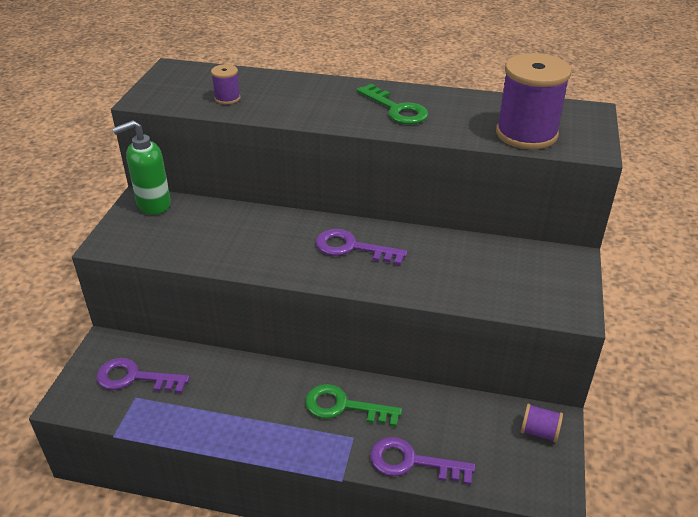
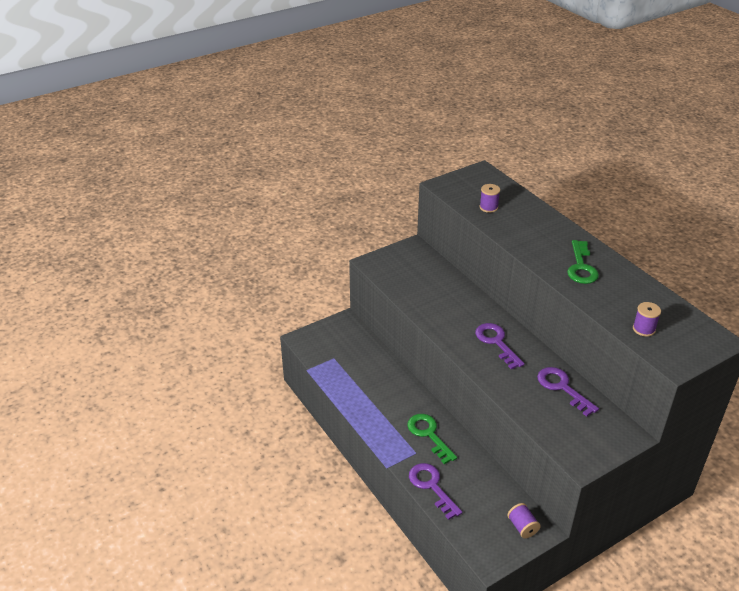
camera: 45 degrees right, 0 degrees up
purple key [96,358,190,393] -> purple key moved to [537,367,599,417]
green soap dispenser [112,120,171,215] -> none
purple spool [496,53,572,150] -> purple spool [633,302,661,337], size x0.46

